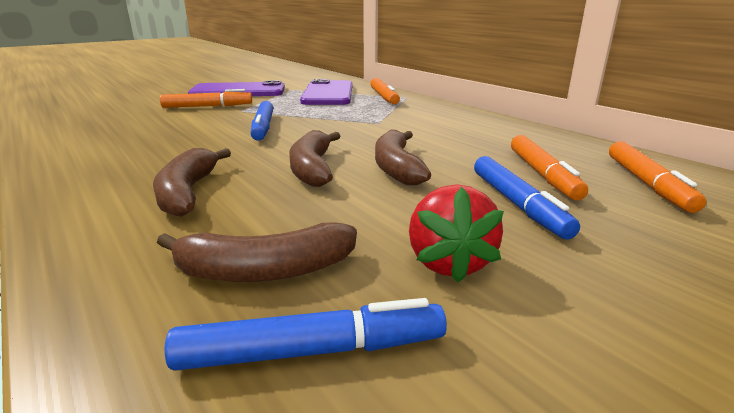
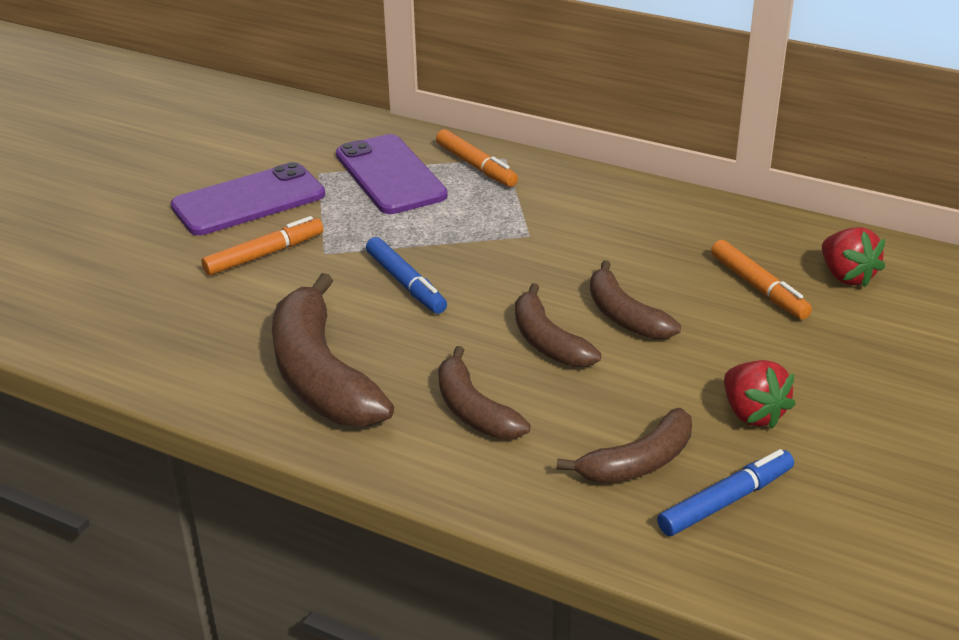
camera: 25 degrees left, 10 degrees up
blue marker [474,156,580,239] -> none
orange marker [609,141,706,213] -> red strawberry [822,227,885,288]
none -> brown banana [272,273,394,426]

